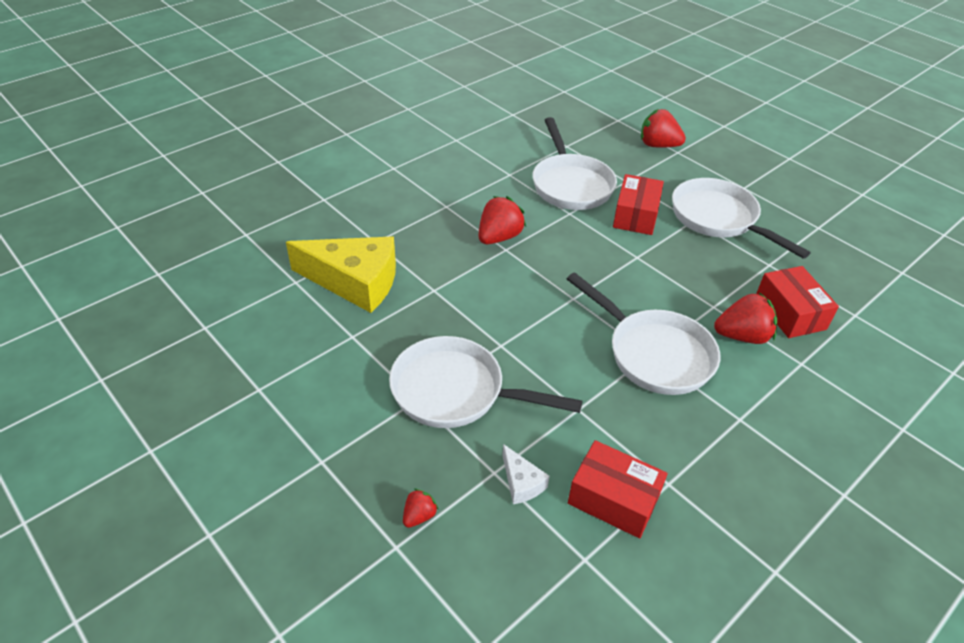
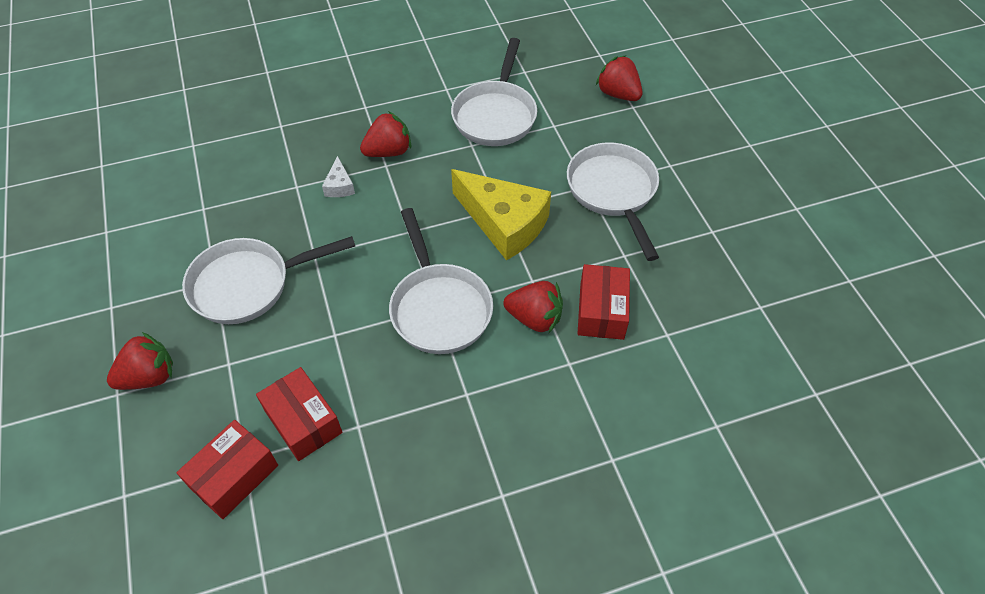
camera: 25 degrees right, 10 degrees up
yellow cheese [286,237,396,313] -> yellow cheese moved to [451,169,551,260]
white pan [389,336,583,428] -> white pan turned 60 degrees counterclockwise [182,236,355,324]
red strawberry [403,488,439,528] -> red strawberry [107,332,173,390], size x1.92
white cheese [502,444,550,504] -> white cheese moved to [322,156,355,197]
red box [613,174,664,235] -> red box moved to [176,420,278,519]

